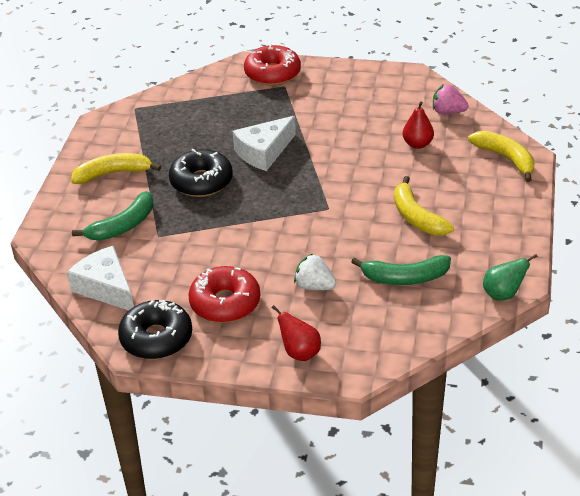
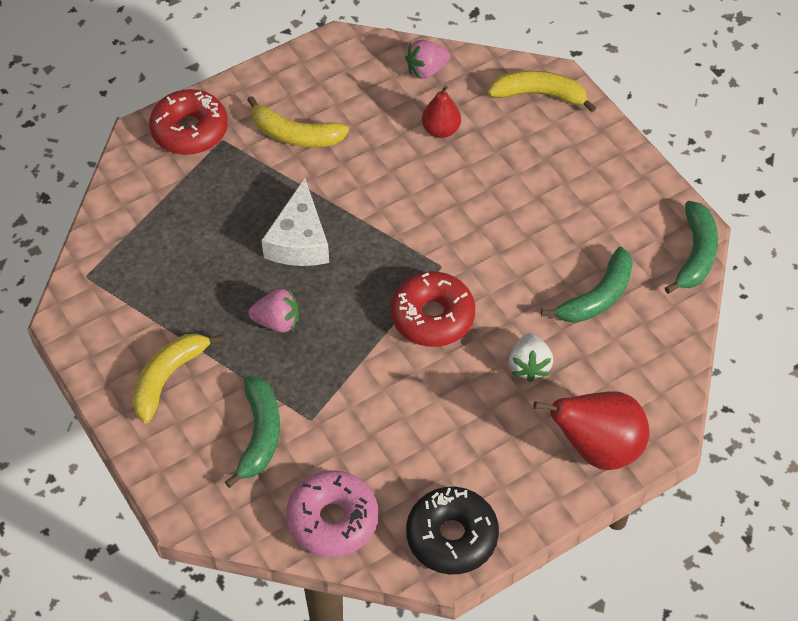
camera: 45 degrees left, 15 degrees up
white cheese [67,246,134,311] -> pink donut [286,470,378,557]
black donut [169,149,233,197] -> pink strawberry [248,289,299,332]
red donut [188,266,260,323] -> red donut moved to [391,272,475,347]
red pear [272,305,321,361] -> red pear [533,391,650,470], size x1.74
white strawberry [294,253,336,290] -> white strawberry turned 75 degrees counterclockwise [509,333,553,382]
yellow banana [394,176,454,235] -> yellow banana moved to [247,96,349,147]
green pear [483,254,538,300] -> green banana [665,201,718,294]

